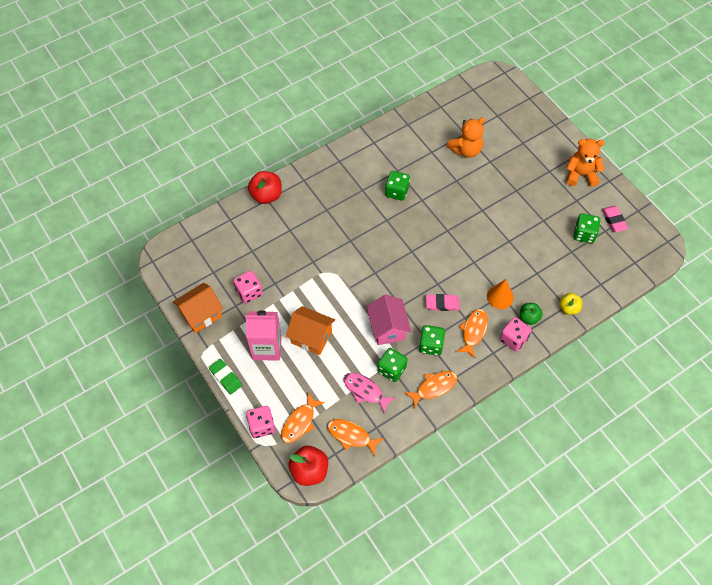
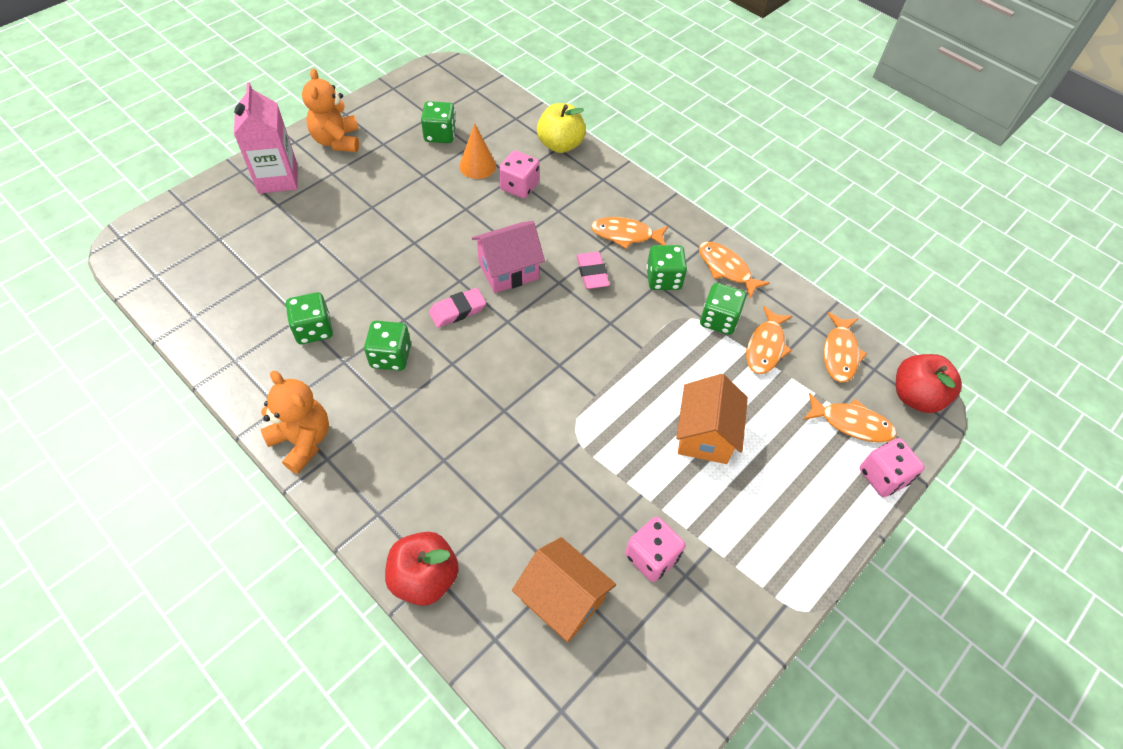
camera: 105 degrees left, 5 degrees down
orange house [173,283,223,333] -> orange house moved to [512,537,616,642]
green eraser [209,359,242,394] -> none
pink carton [245,310,282,361] -> pink carton moved to [234,82,297,194]
pink fish [344,373,396,414] -> orange fish [746,306,793,374]
pink house [367,294,411,345] -> pink house moved to [472,221,545,293]
orange teddy bear [447,117,485,158] -> orange teddy bear moved to [261,371,329,474]
orange cone [487,279,514,309] -> orange cone moved to [459,123,496,179]
pink dice [500,317,532,351] -> pink dice moved to [499,150,539,198]
green apple [520,303,543,325] -> none
yellow apple [559,293,582,315] -> yellow apple [537,103,586,153], size x1.60
pink eraser [602,206,628,232] -> pink eraser moved to [429,288,486,328]
none -> green dice [286,292,333,344]

